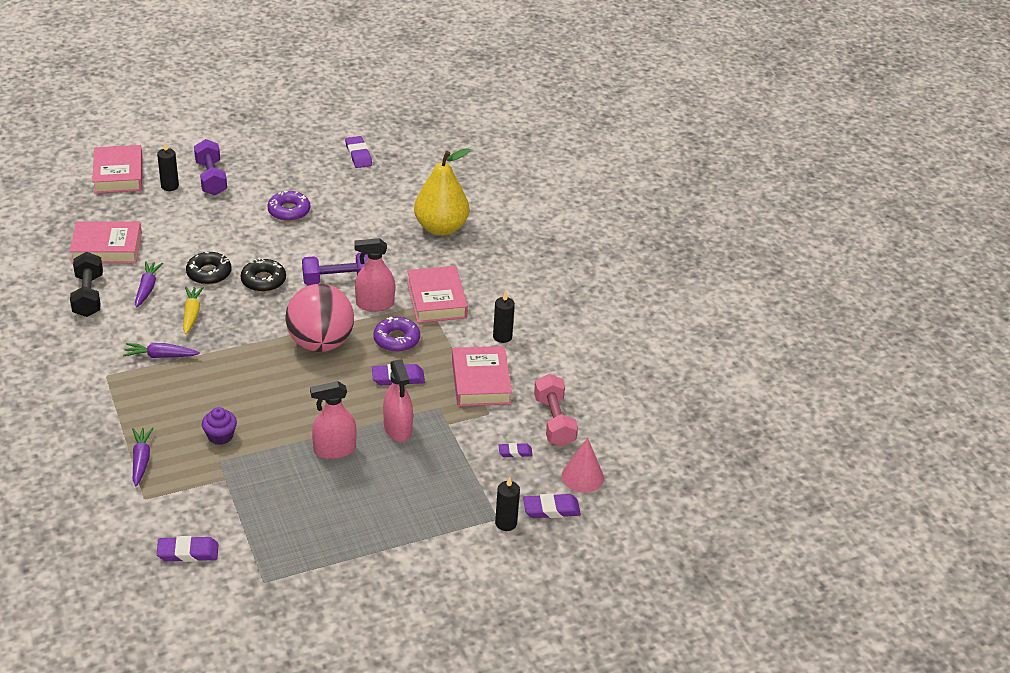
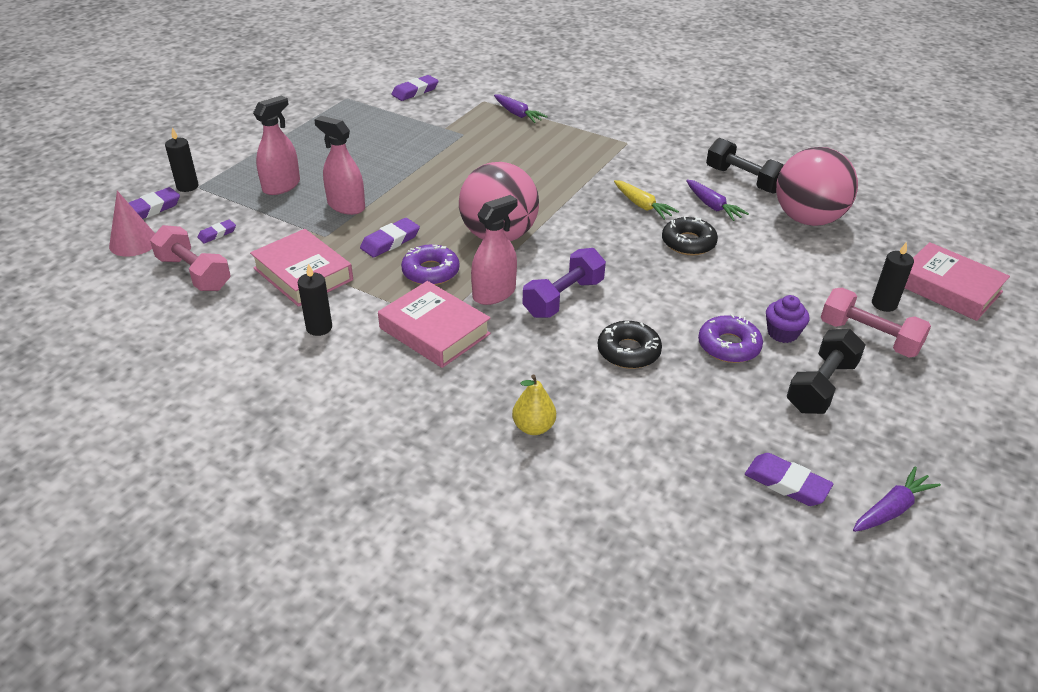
camera: 145 degrees right, 0 degrees up
pink book [69,221,142,263] -> pink ball [776,147,858,226]
purple carrot [123,343,200,358] -> purple carrot moved to [853,467,941,532]
purple dumbbell [194,139,227,196] -> pink dumbbell [821,288,931,358]
purple cupcake [202,407,237,445] -> purple cupcake moved to [766,295,810,343]
black donut [241,258,286,292] -> black donut moved to [598,321,662,369]
pink spray bottle [310,381,356,459] -> pink spray bottle moved to [253,95,300,195]
yellow pear [414,148,470,236] -> yellow pear [512,375,556,435], size x0.49
none -> black dumbbell [787,329,866,414]

